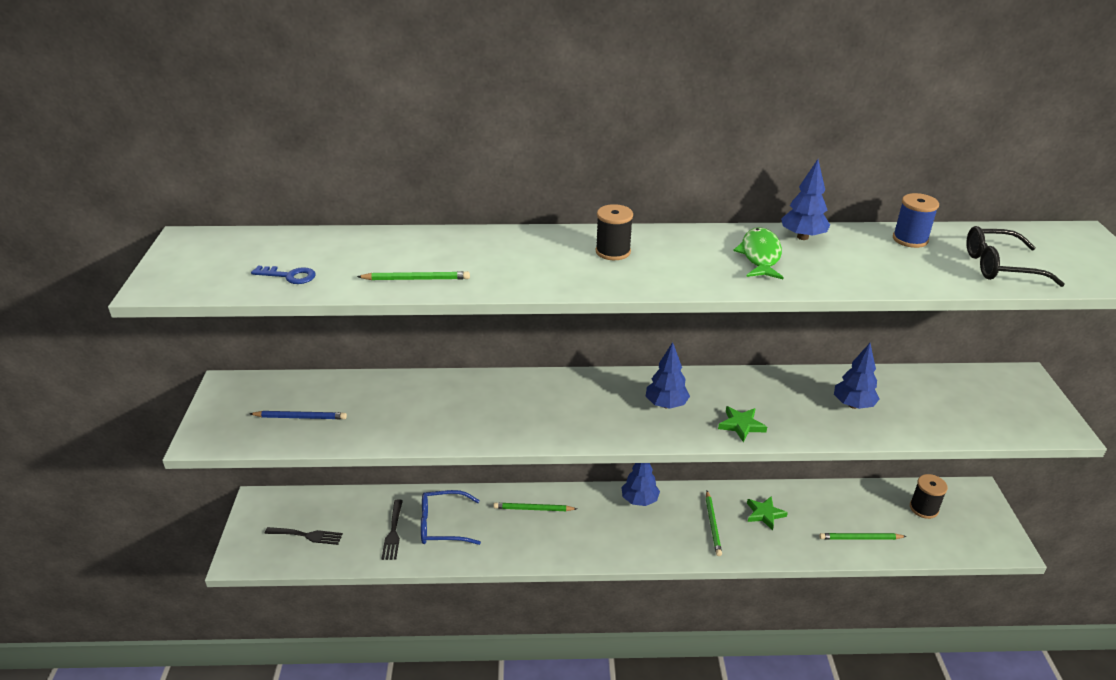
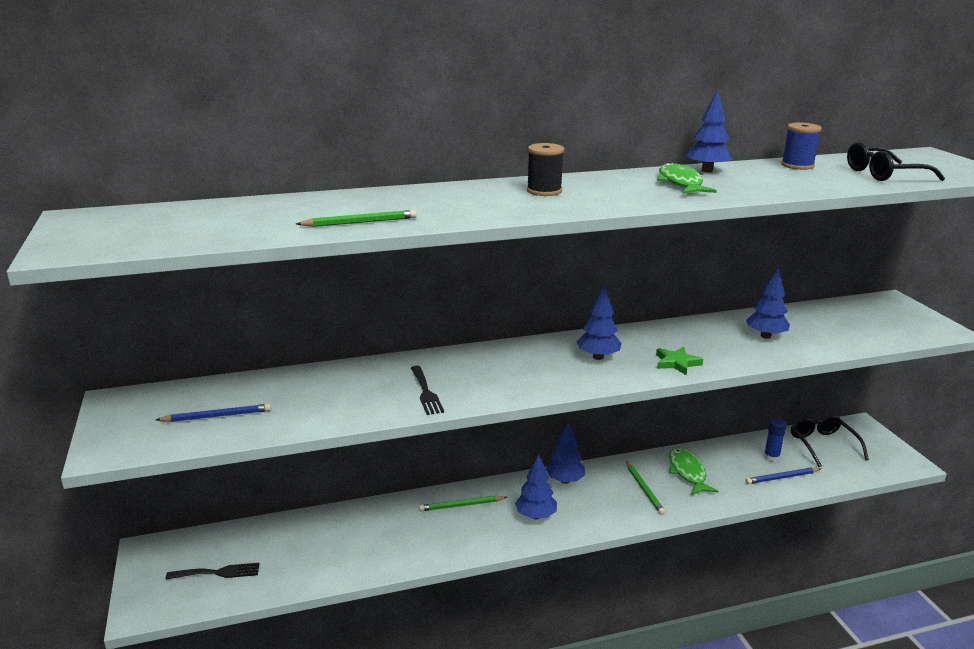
camera: 15 degrees left, 10 degrees down
blue key [251,266,316,284] -> none
black fork [381,500,403,560] -> black fork moved to [411,366,444,415]
blue glasses [421,490,481,545] -> none
green star [747,496,788,530] -> green fish [669,448,718,495]
green pencil [819,533,907,540] -> blue pencil [746,468,821,484]
black spool [910,474,948,519] -> black glasses [791,415,869,467]
none -> blue tree [515,454,557,519]
none -> blue glue stick [764,418,787,462]

